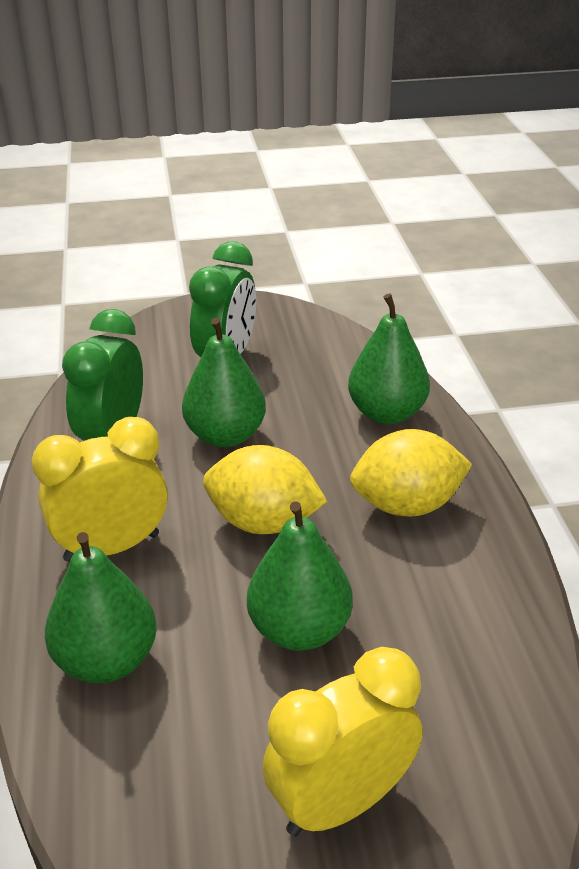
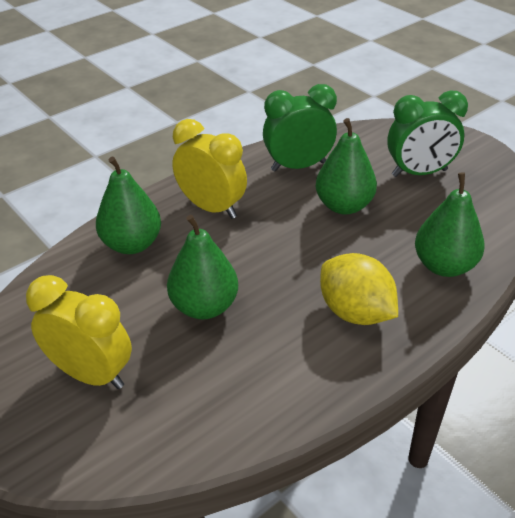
camera: 60 degrees right, 5 degrees up
yellow lemon [203,445,327,534] -> none

